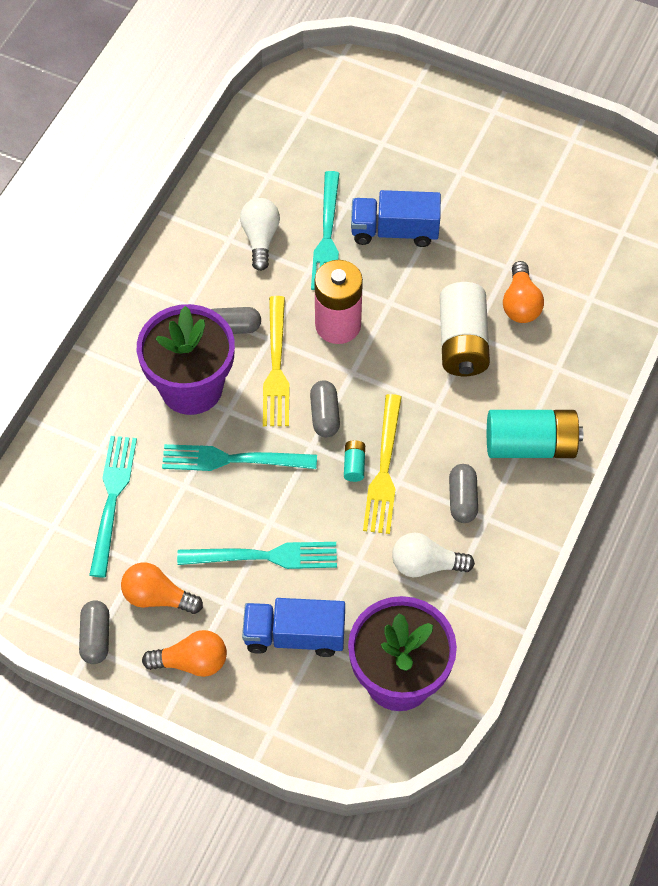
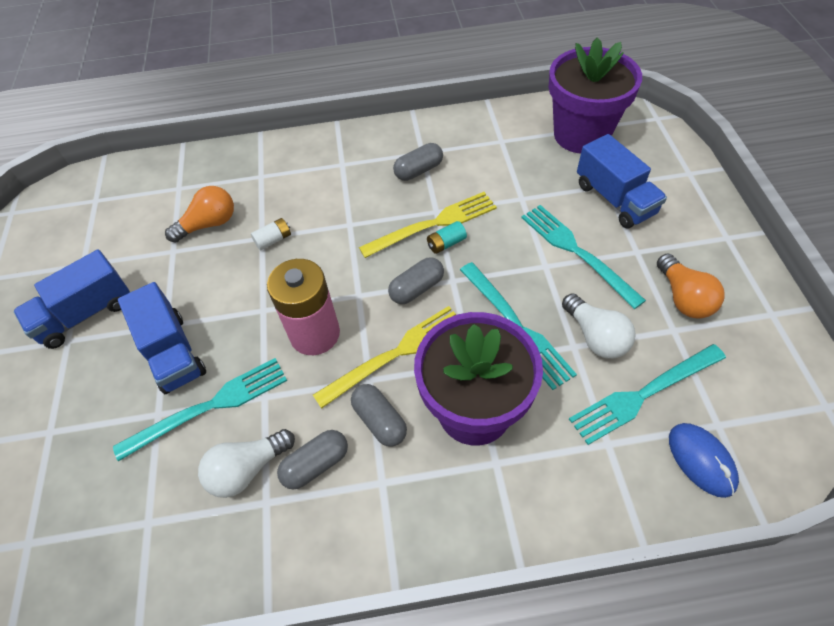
camera: 120 degrees left, 5 degrees down
grey capsule [79,600,109,664] -> grey capsule moved to [277,430,348,490]
orange light bulb [142,630,227,677] -> none
white light bulb [392,533,475,577] -> white light bulb moved to [562,293,636,359]
white battery [440,282,490,376] -> white battery [251,218,291,250], size x0.42
turquoise battery [487,410,583,458] -> none
none -> blue truck [13,249,130,349]
none -> blue mouse [669,423,739,498]

